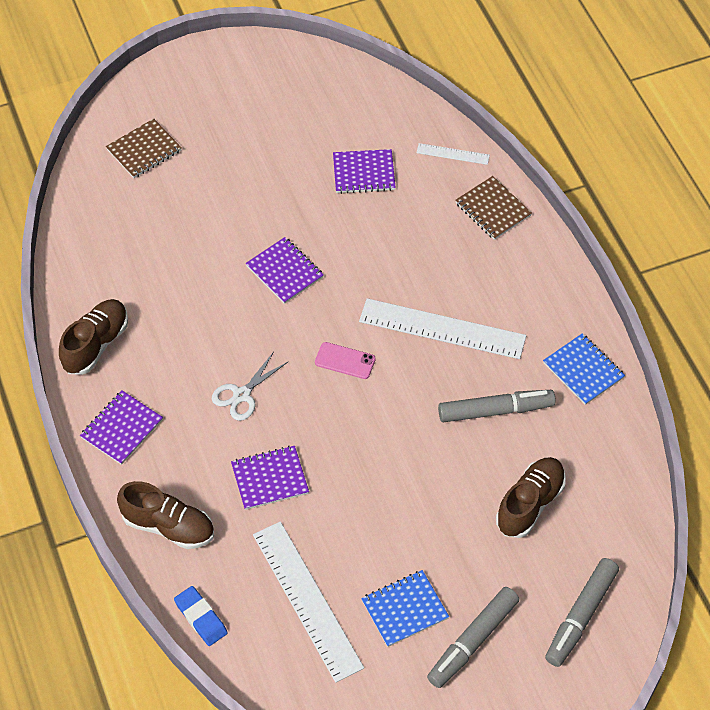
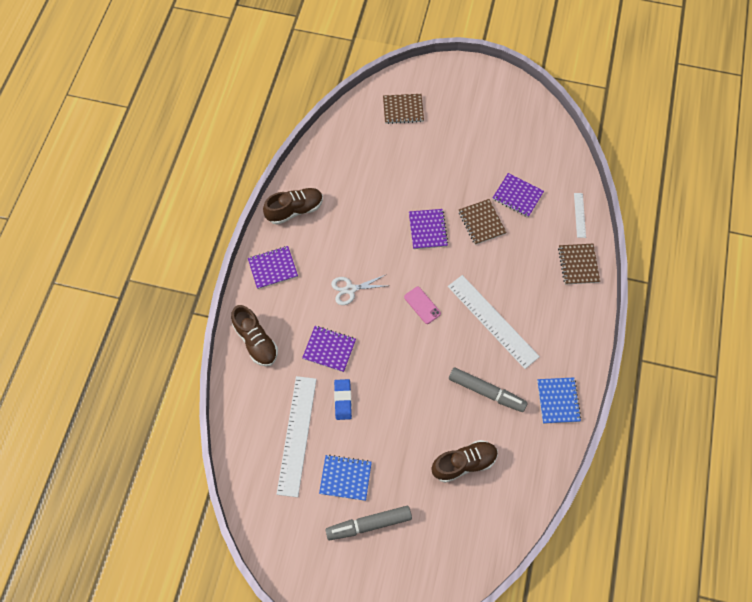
camera: 35 degrees right, 10 degrees up
blue eraser [174,586,228,646] -> blue eraser moved to [334,379,352,420]
white ruler [416,143,490,165] -> white ruler turned 45 degrees clockwise [574,193,586,238]
grey marker [545,558,619,667] -> none
none -> brown notebook [459,199,507,245]

